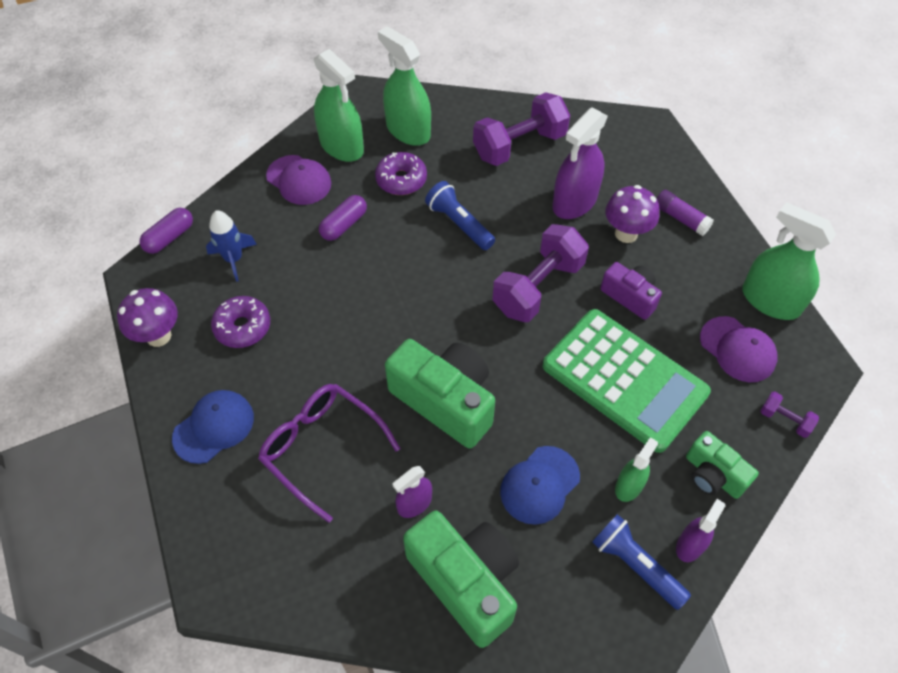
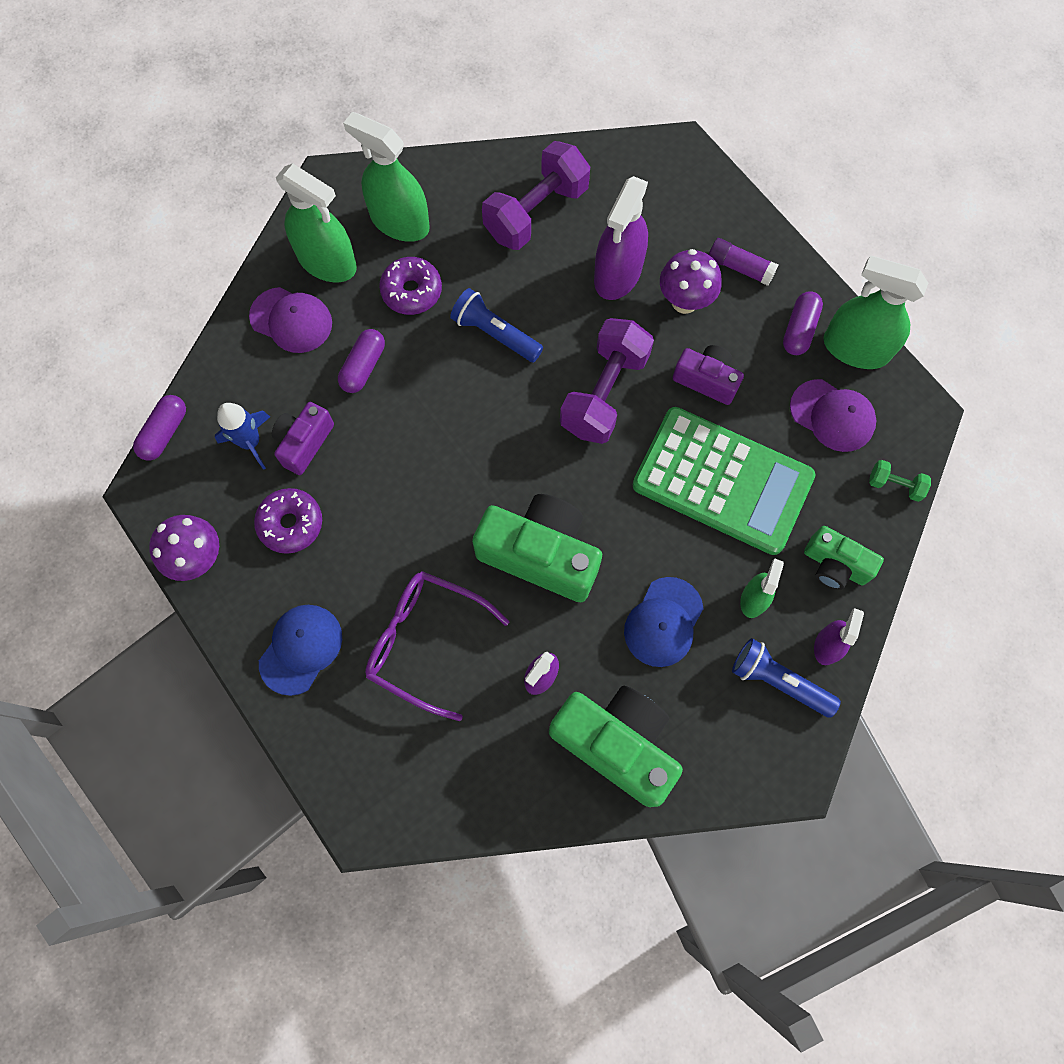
camera: 15 degrees left, 15 degrees up
purple dumbbell [760,391,819,438] -> green dumbbell [869,460,931,502]
none -> purple camera [272,402,334,475]
none -> purple capsule [783,291,823,355]

